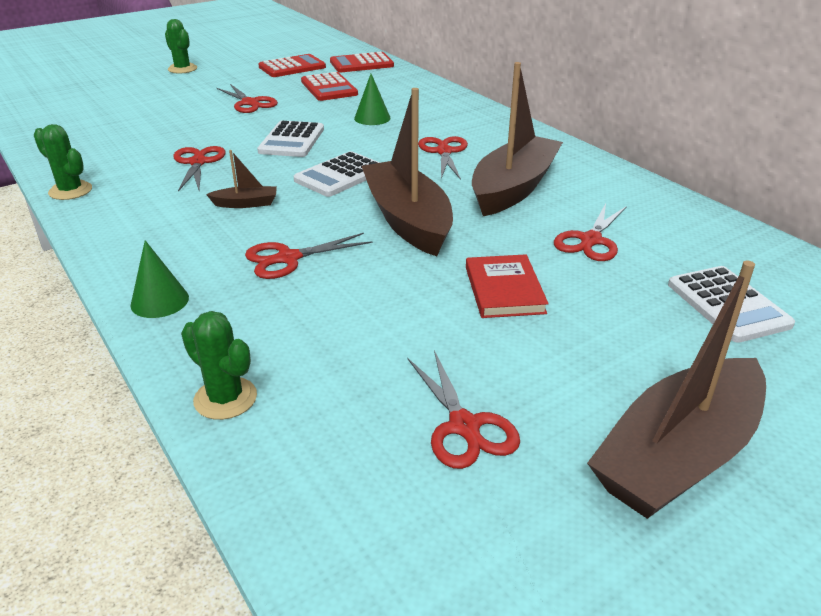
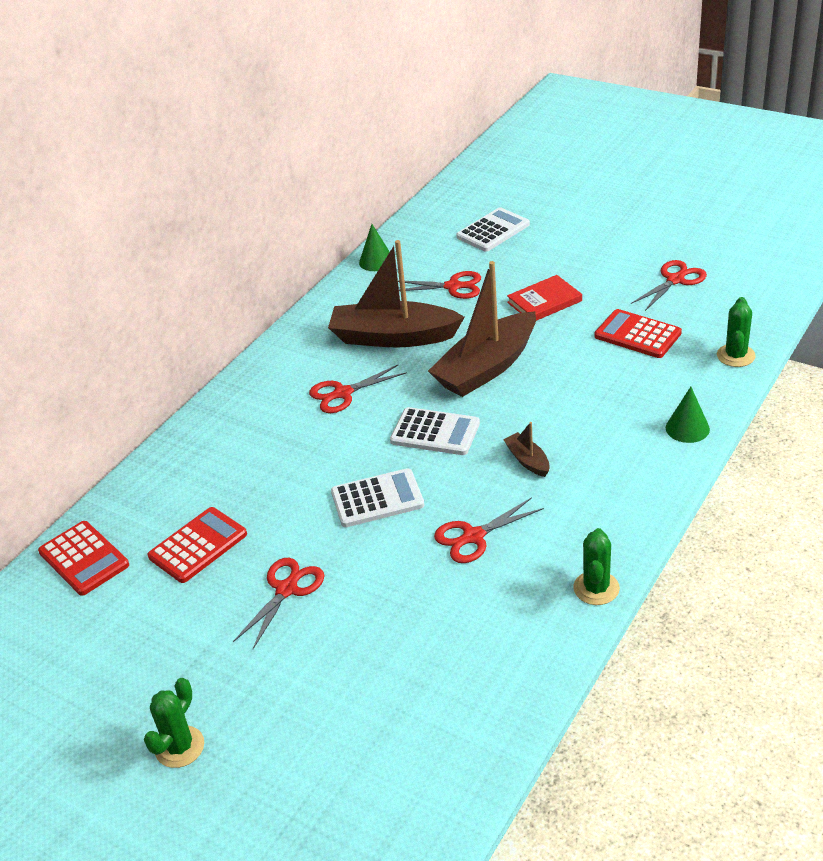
camera: 110 degrees left, 5 degrees up
red scissors [245,233,373,279] -> none
red calculator [258,54,326,77] -> red calculator moved to [594,309,682,358]
green cone [354,74,391,125] -> green cone moved to [359,224,390,271]
brown boat [587,261,766,519] -> none

